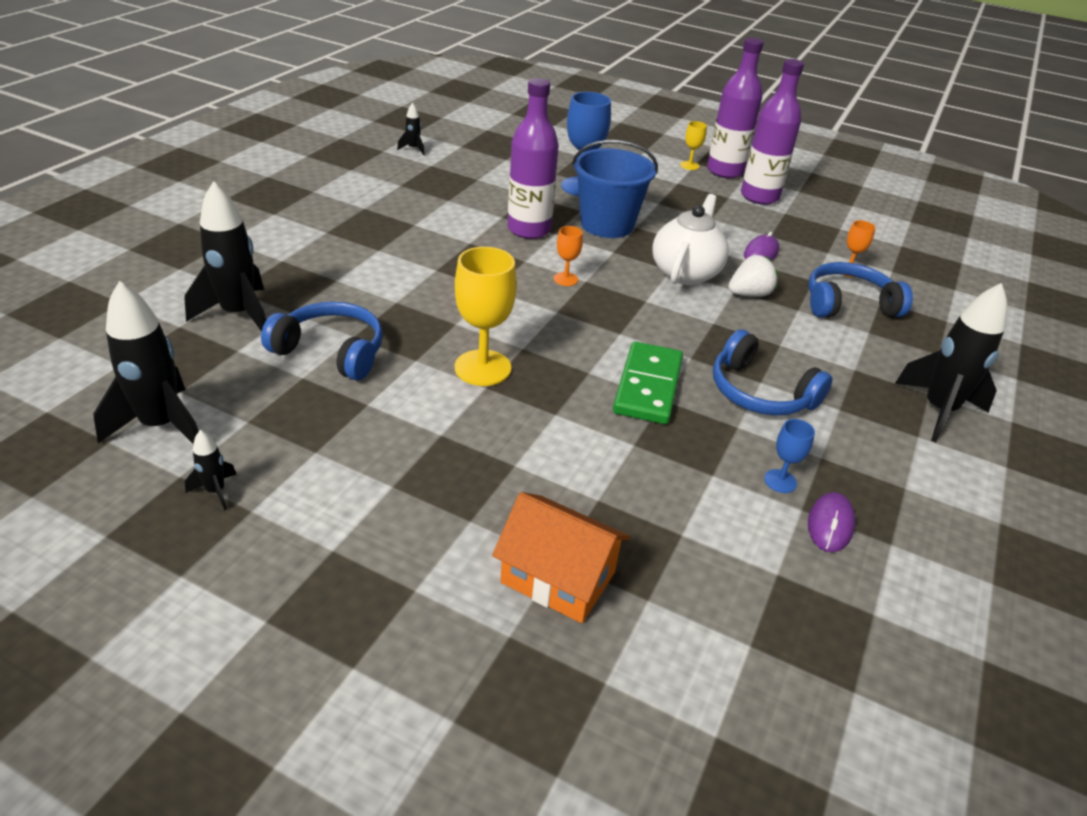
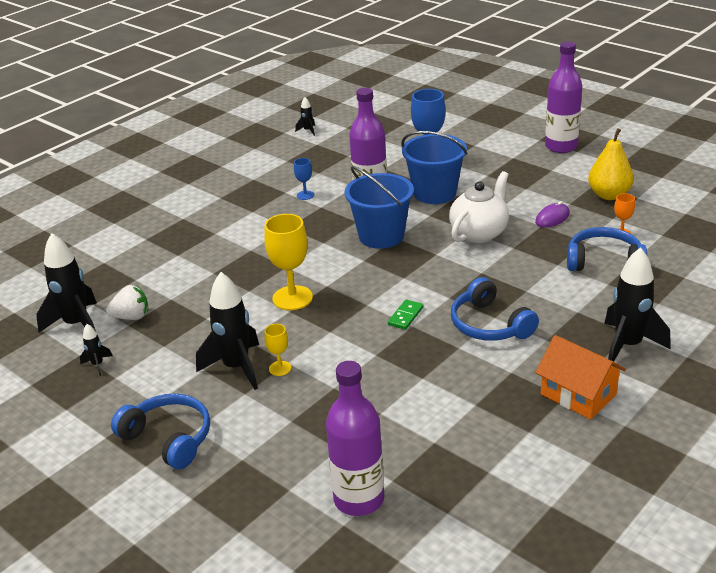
camera: 20 degrees right, 5 degrees down
black rocket [184,181,266,332] -> black rocket moved to [196,272,259,390]
blue headphones [261,301,383,380] -> blue headphones moved to [111,394,210,469]
orange house [492,492,630,623] -> orange house moved to [535,335,626,419]
orange goblet [554,226,583,286] -> blue bucket [345,166,414,249]
green domino [613,341,683,424] -> green domino [388,299,423,330], size x0.51
yellow goblet [680,121,707,170] -> yellow goblet moved to [264,324,291,376]
white strawberry [728,255,778,297] -> white strawberry moved to [106,285,148,320]
purple bottle [741,59,804,205] -> purple bottle moved to [326,361,384,516]
blue goblet [764,419,815,493] -> blue goblet moved to [294,158,314,200]
purple mouse [808,492,856,552] -> none
none -> yellow pear [588,128,633,200]

